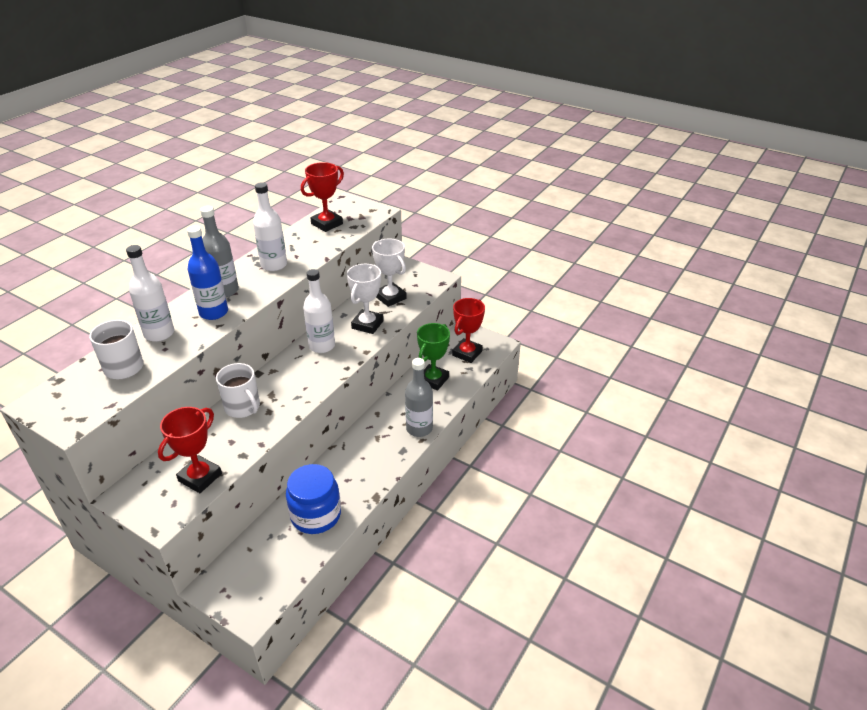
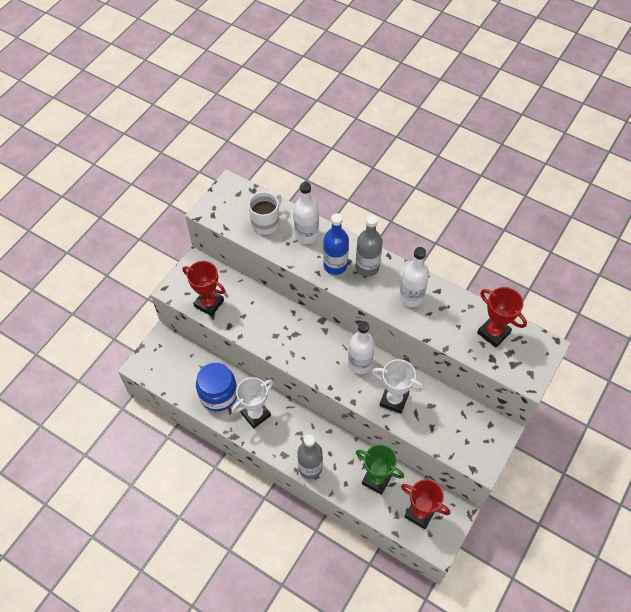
camera: 90 degrees right, 20 degrees up
white mug [216,363,260,418] -> none
white trophy [372,238,407,307] -> white trophy moved to [232,377,273,428]

